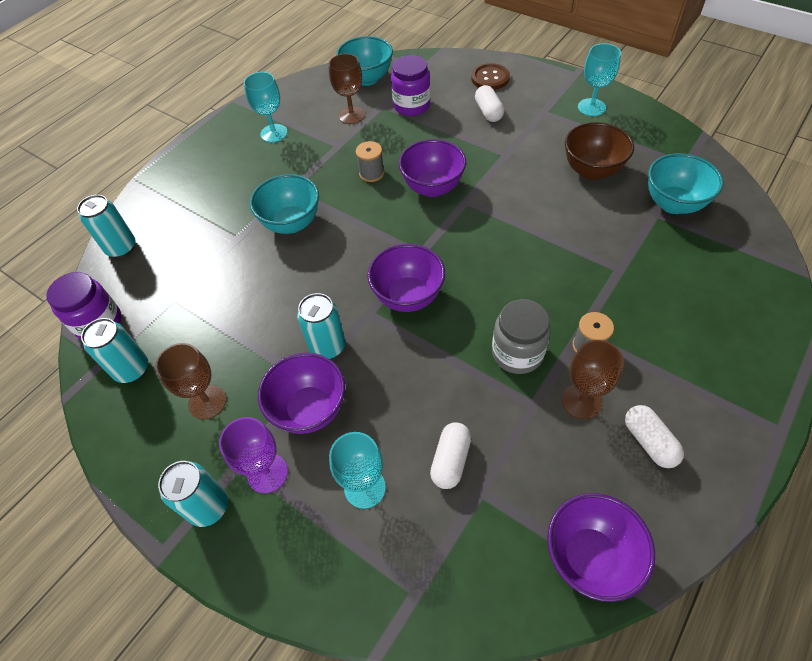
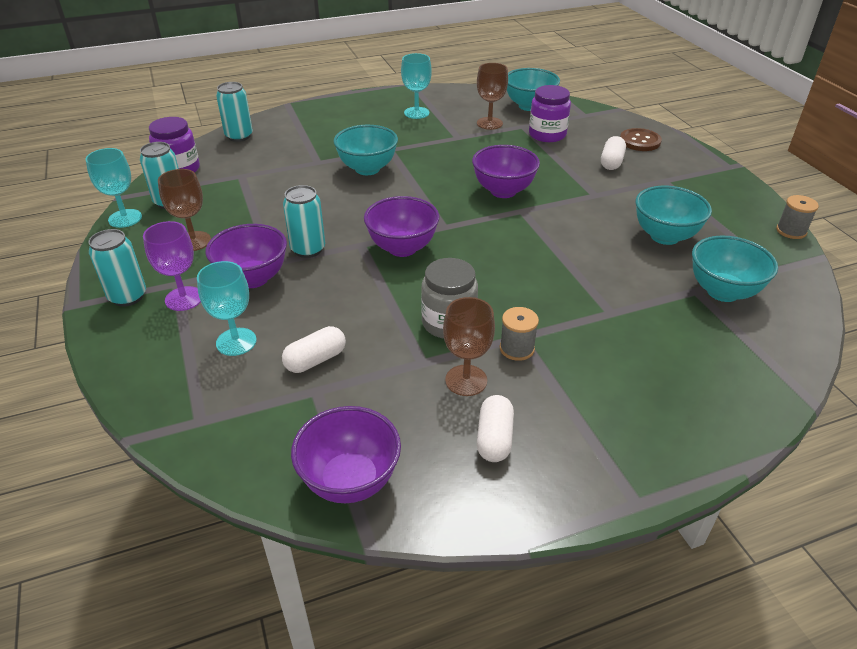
camera: 30 degrees right, 15 degrees down
grey spool [356,141,385,182] -> grey spool moved to [776,195,819,239]
brown bowl [565,122,634,180] -> turquoise bowl [635,186,712,245]
turquoise goblet [578,43,621,116] -> turquoise goblet moved to [85,148,142,228]

